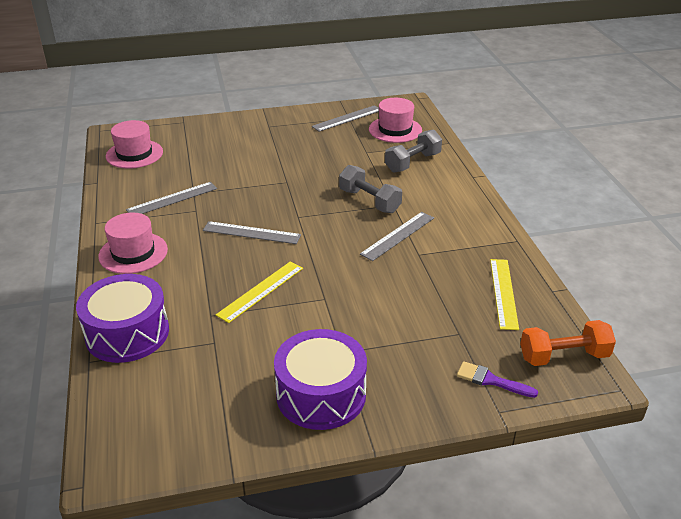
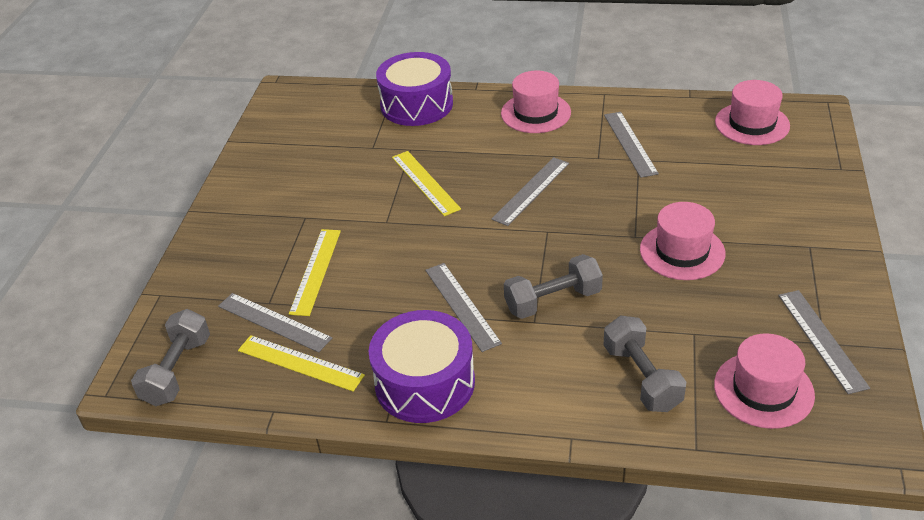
camera: 115 degrees right, 5 degrees up
purple drum [274,329,367,430] -> purple drum moved to [369,310,475,423]
purple brush [457,361,538,398] -> none
orange dumbbell [520,320,616,366] -> grey dumbbell [131,309,210,406]
none -> grey ruler [218,293,332,353]
none -> yellow ruler [289,229,341,316]
none -> pink hat [640,202,725,280]

